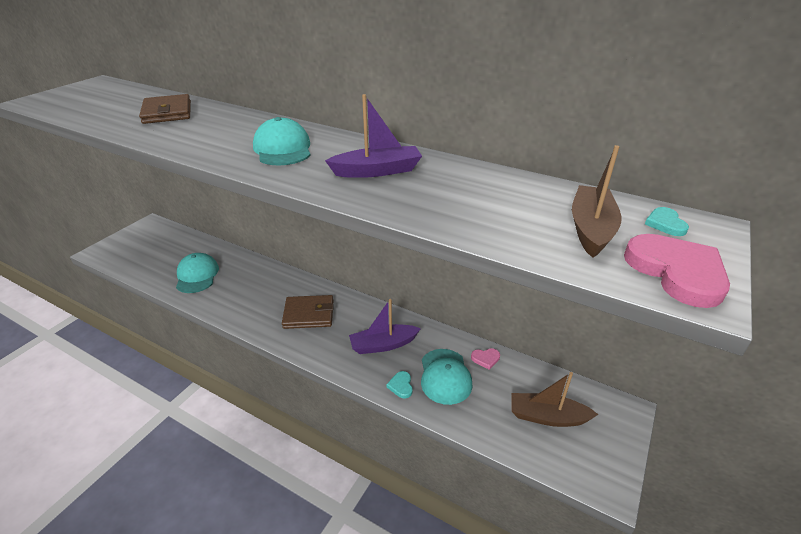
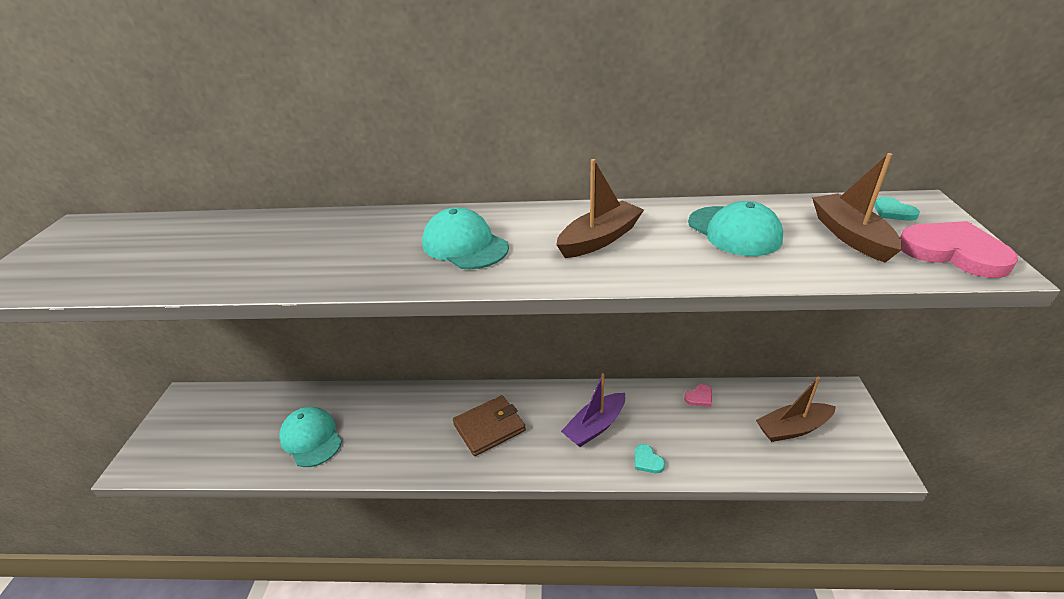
camera: 25 degrees left, 0 degrees up
brown wallet [139,94,191,124] -> none
purple boat [325,94,422,178] -> brown boat [556,159,644,258]
turquoise cap [421,349,473,405] -> turquoise cap moved to [688,201,783,256]

